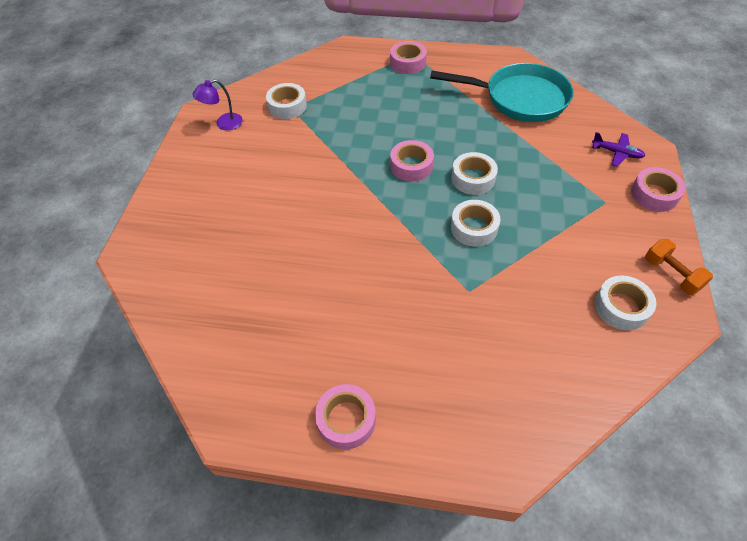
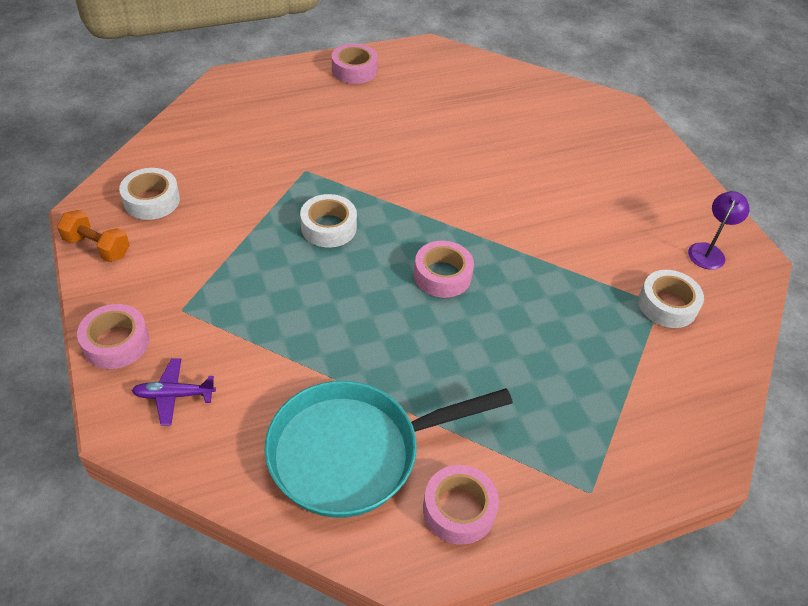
camera: 145 degrees right, 5 degrees down
pink tape [390,41,427,74] -> pink tape moved to [423,465,499,545]
white tape [451,152,498,195] -> none

